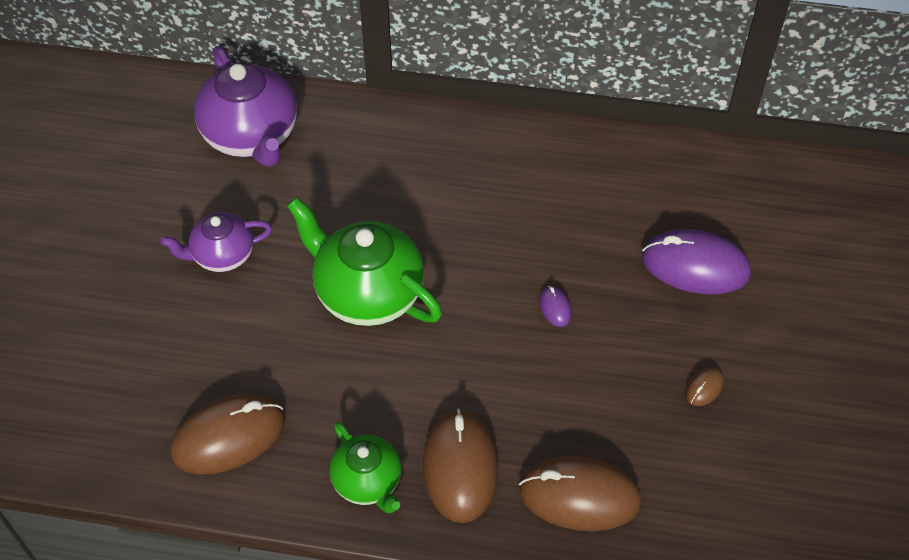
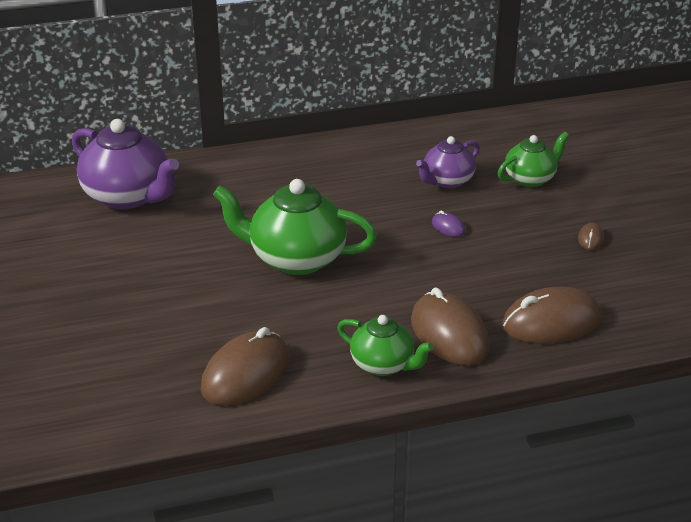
camera: 25 degrees left, 20 degrees down
purple teapot [160,212,272,272] -> purple teapot moved to [416,136,480,188]
purple mouse [642,229,751,294] -> green teapot [498,132,569,187]

